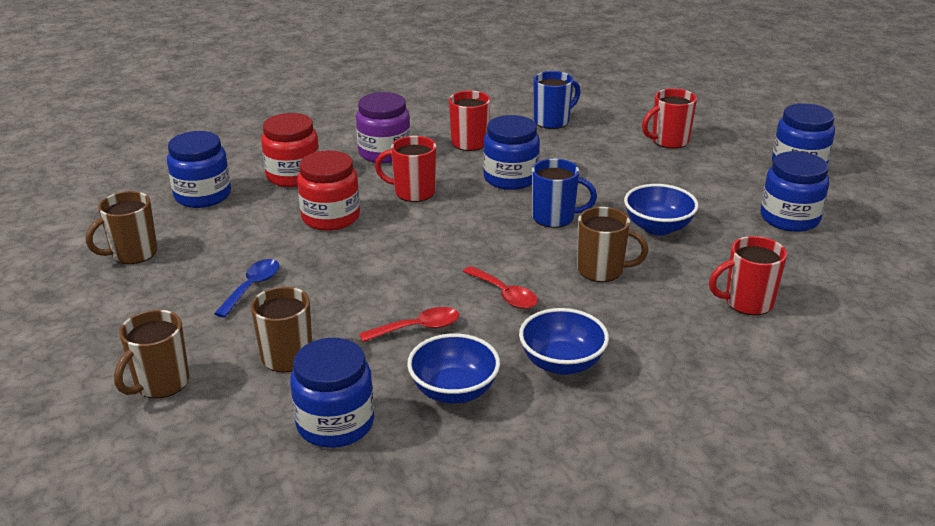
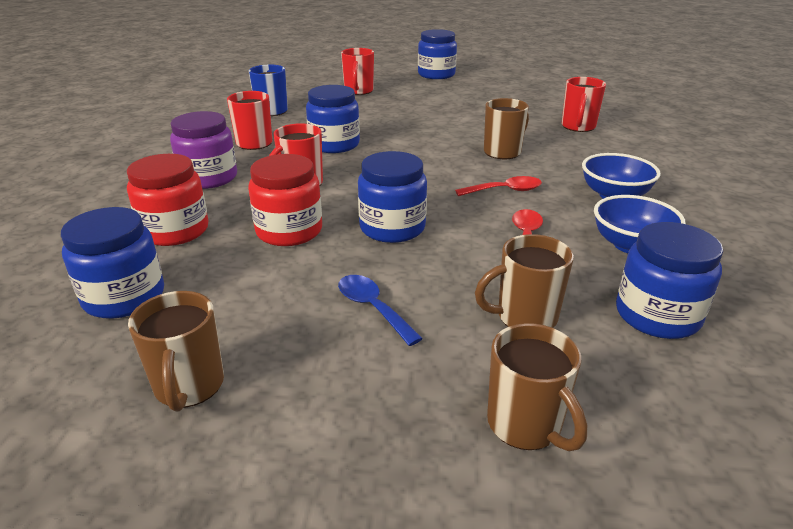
camera: 60 degrees left, 0 degrees up
blue mug [532,159,597,228] -> none
blue bowl [624,184,698,235] -> none
blue jar [761,151,829,232] -> blue jar moved to [358,151,427,243]

